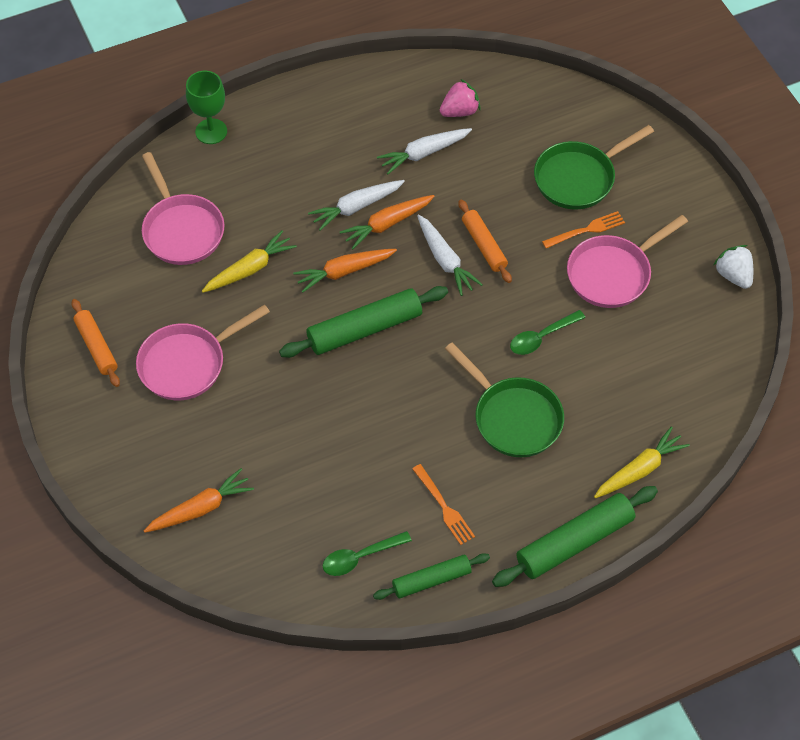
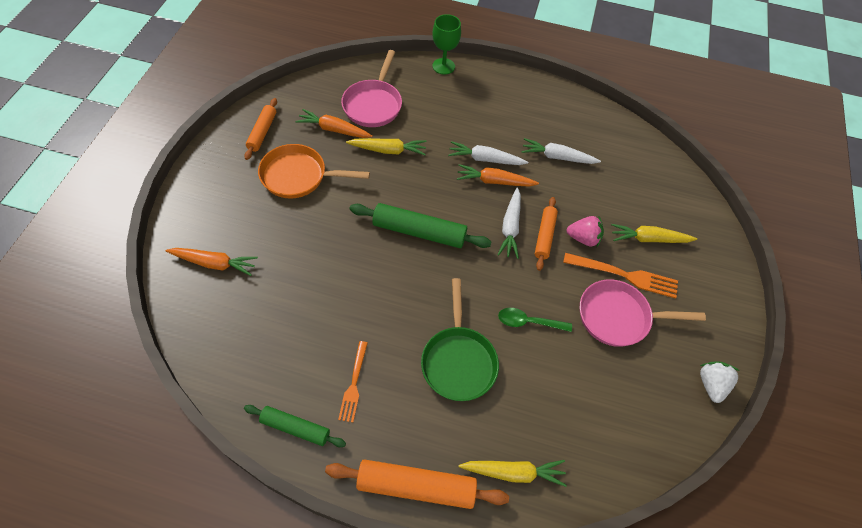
camera: 35 degrees right, 0 degrees up
pink pan [136,304,270,400] -> orange pan [258,144,370,199]
orange carrot [293,249,397,293] -> orange carrot moved to [295,109,373,138]
green spoon [323,531,412,576] -> none
pink strawberry [440,79,481,117] -> pink strawberry moved to [566,216,604,247]
green rolling pin [492,486,658,587] -> orange rolling pin [325,459,509,509]
green pan [534,125,654,209] -> yellow carrot [611,224,697,243]
orange fork [542,211,625,248] -> orange fork [563,253,678,298], size x1.56

